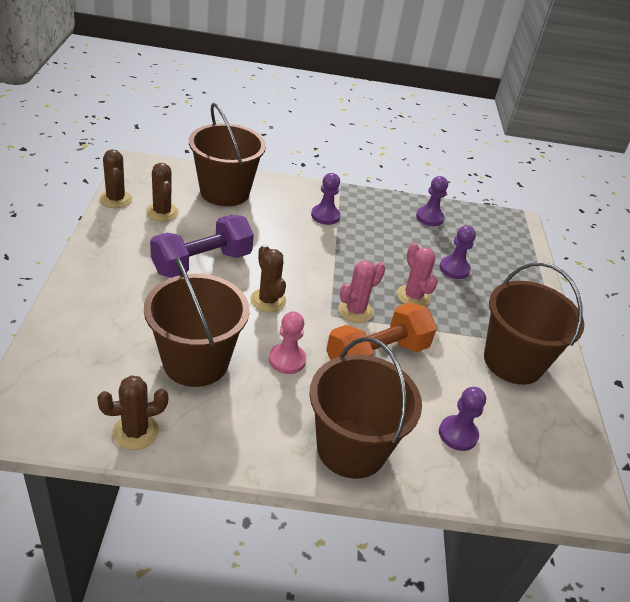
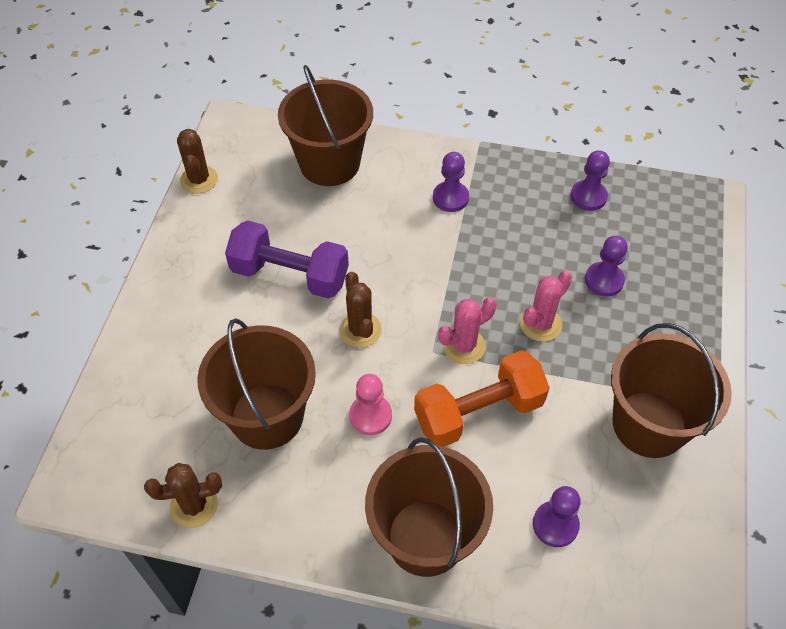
camera: 15 degrees right, 15 degrees up
brown cactus [146,163,179,222] -> none
purple dumbbell [150,215,254,278] -> purple dumbbell turned 45 degrees clockwise [225,220,349,299]
pink cactus [397,243,438,306] -> pink cactus turned 60 degrees clockwise [520,271,572,342]

